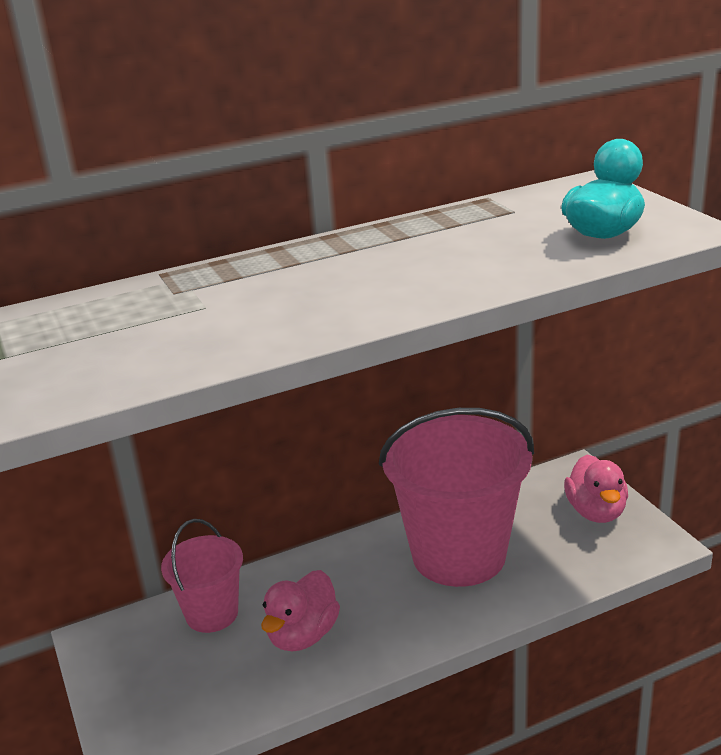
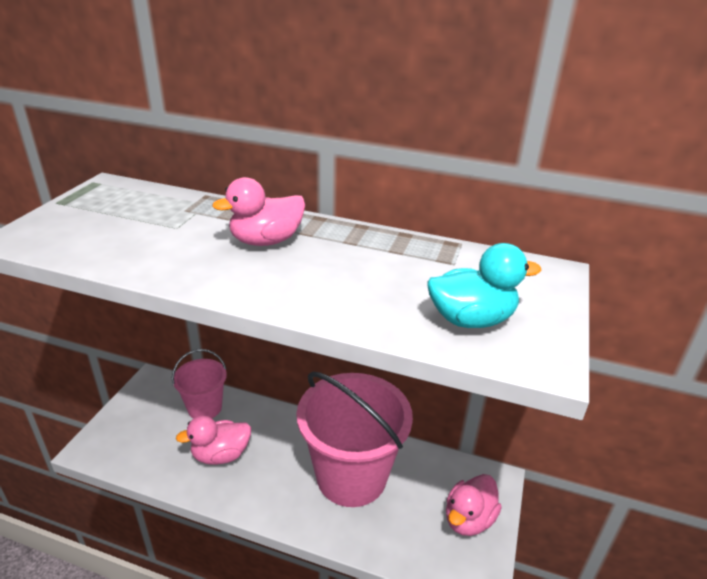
camera: 40 degrees right, 5 degrees up
none -> pink duck [212,177,305,246]

